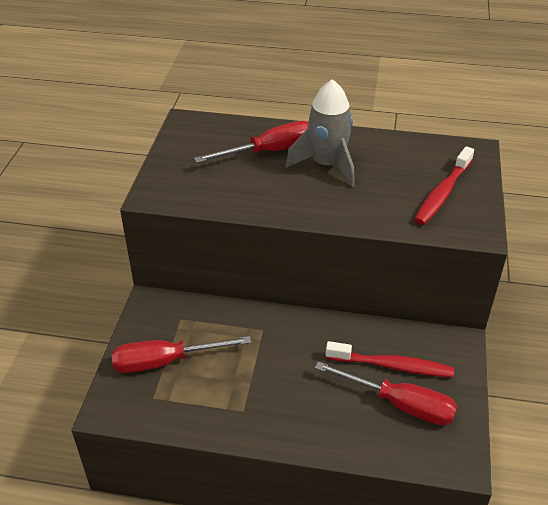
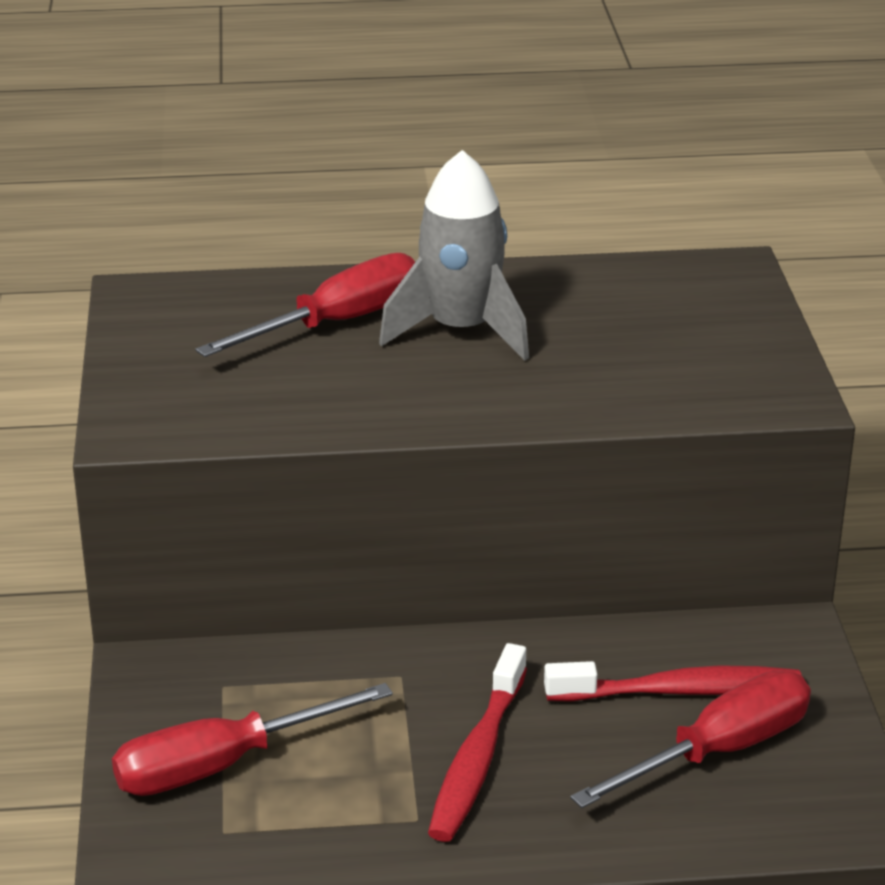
camera: 15 degrees left, 10 degrees down
red screwdriver [315,362,457,425] -> red screwdriver turned 45 degrees counterclockwise [570,670,811,808]
red toothbrush [414,146,474,225] -> red toothbrush moved to [428,643,527,842]

